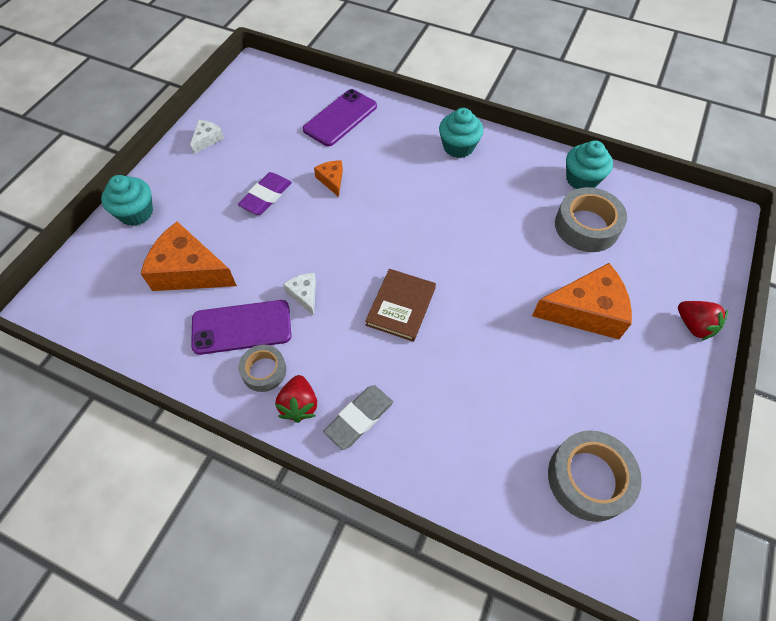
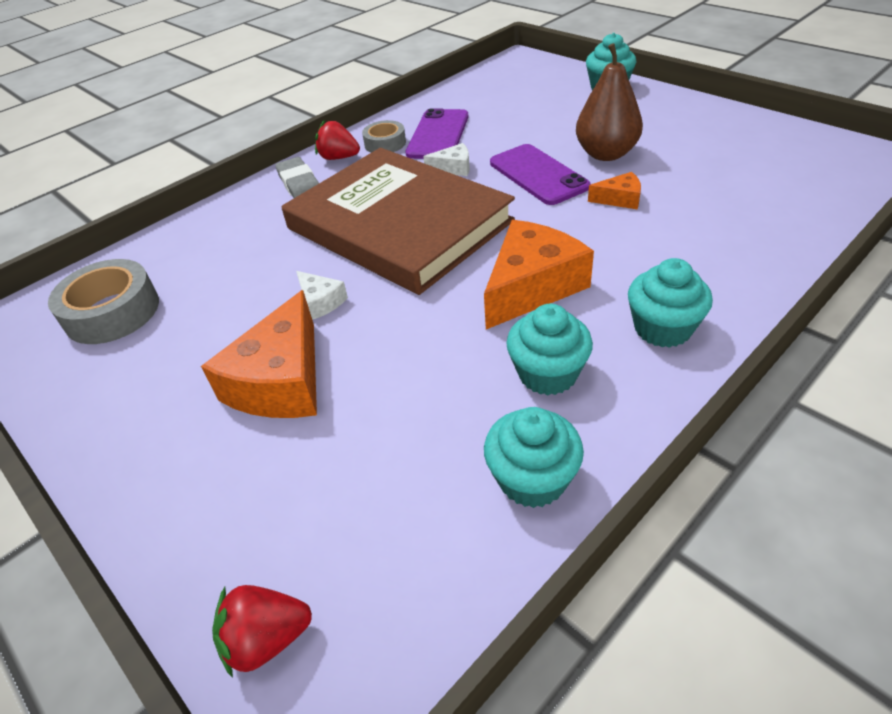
camera: 115 degrees right, 15 degrees down
orange cheese [141,222,237,291] -> orange cheese moved to [484,220,594,329]
white cheese [190,120,224,154] -> white cheese moved to [296,271,348,320]
purple eraser [238,172,292,215] -> brown pear [576,43,643,161]
purple phone [303,89,377,146] -> purple phone moved to [490,144,590,205]
brown book [365,269,436,342] -> brown book [282,148,515,295], size x2.33
grey tape [555,187,627,252] -> none
red strawberry [678,301,728,341] -> red strawberry moved to [212,585,312,678]
none -> turquoise cupcake [506,304,593,395]

